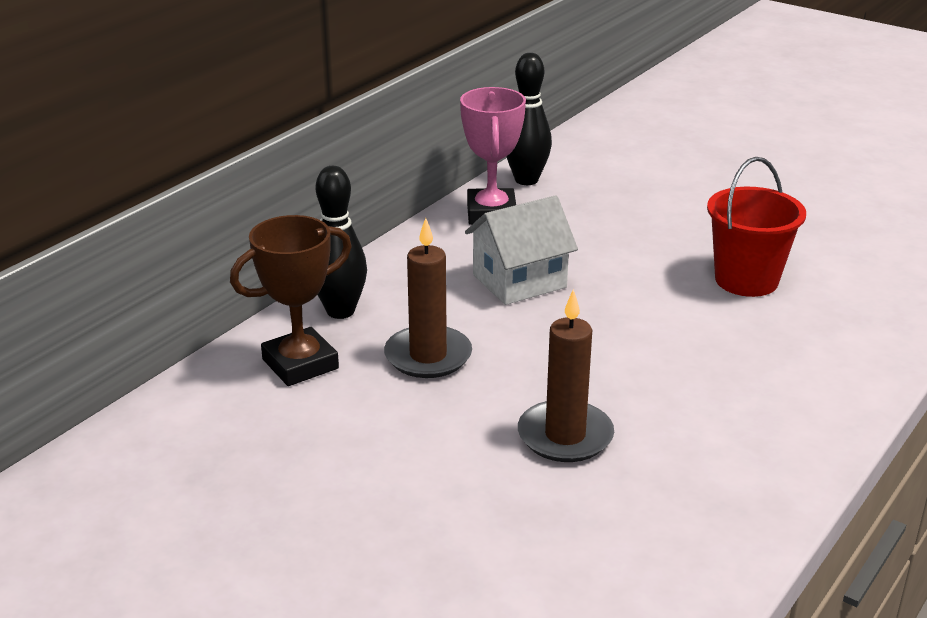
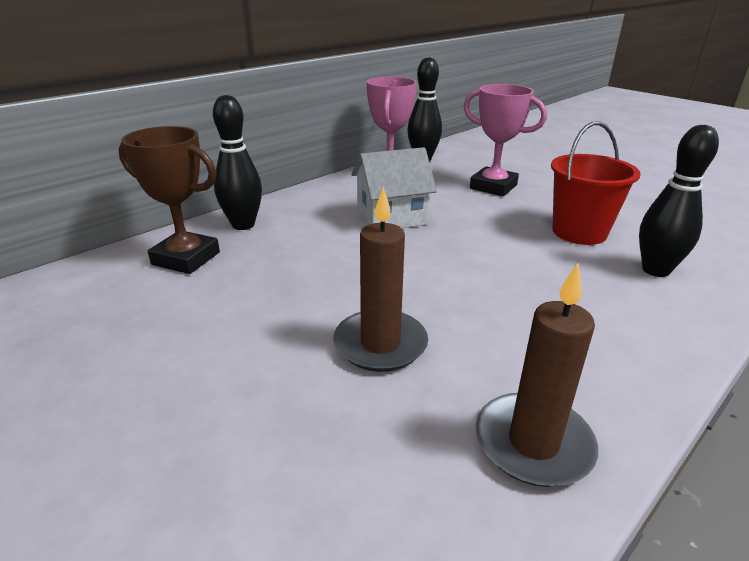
camera: 10 degrees right, 0 degrees up
brown trophy [230,215,352,386] -> brown trophy turned 45 degrees clockwise [118,126,220,274]
brown candle [384,218,472,378] -> brown candle moved to [476,263,598,487]
none -> pink trophy [463,84,547,196]
none -> black bowling pin [639,125,719,277]

